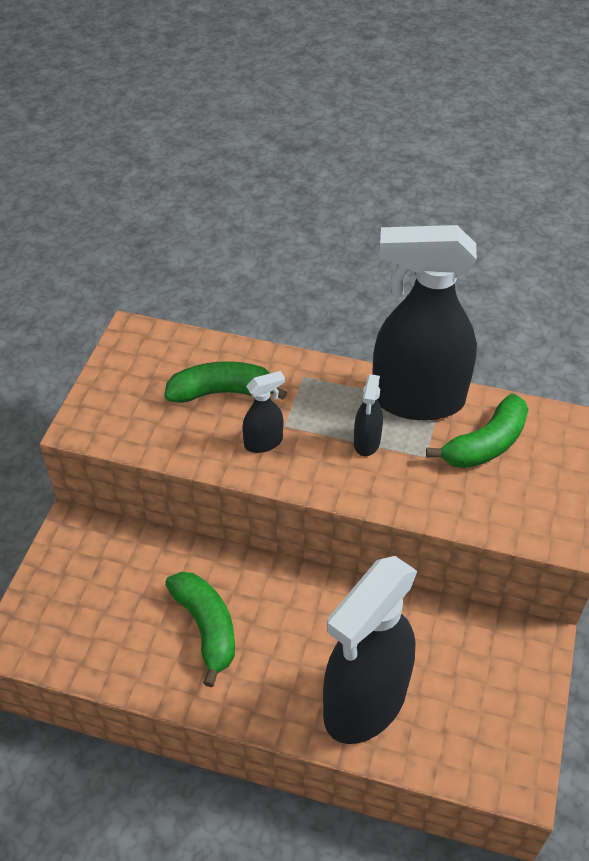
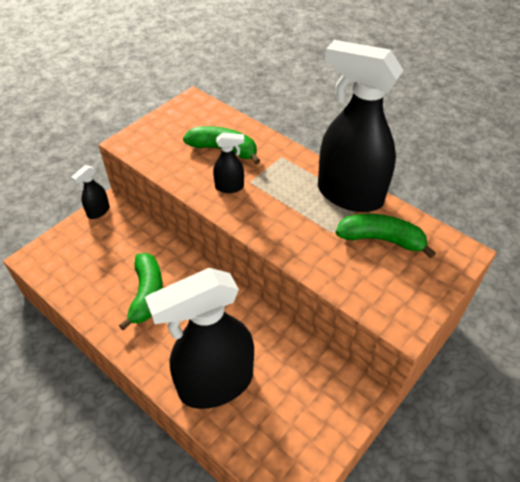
camera: 25 degrees right, 0 degrees up
black spray bottle [354,374,383,456] -> black spray bottle moved to [71,165,110,219]
green banana [426,394,529,468] -> green banana turned 150 degrees counterclockwise [336,214,436,258]

